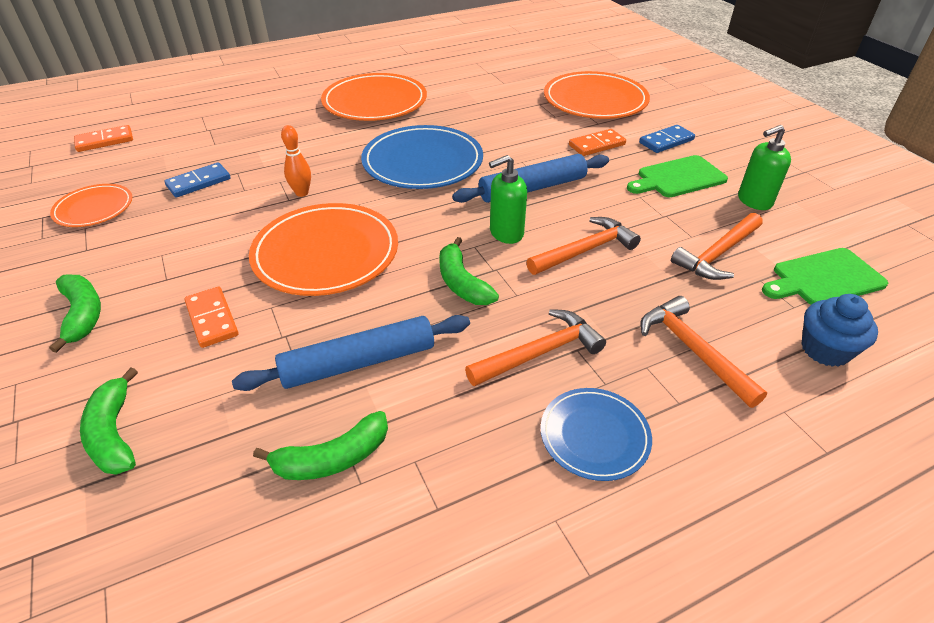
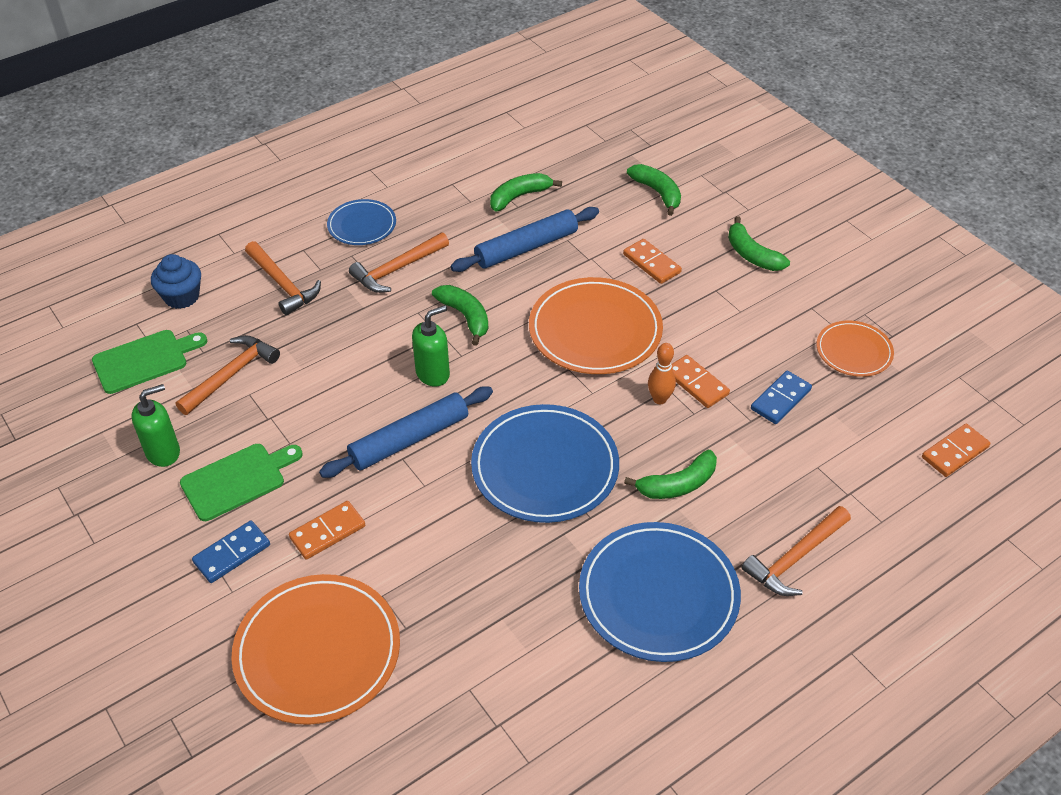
camera: 170 degrees right, 5 degrees up
orange plate [321,73,427,121] -> blue plate [579,522,741,662]
orange hammer [526,217,641,275] -> orange hammer moved to [742,506,851,596]
none -> green banana [624,450,717,499]
none -> orange domino [671,355,730,408]

